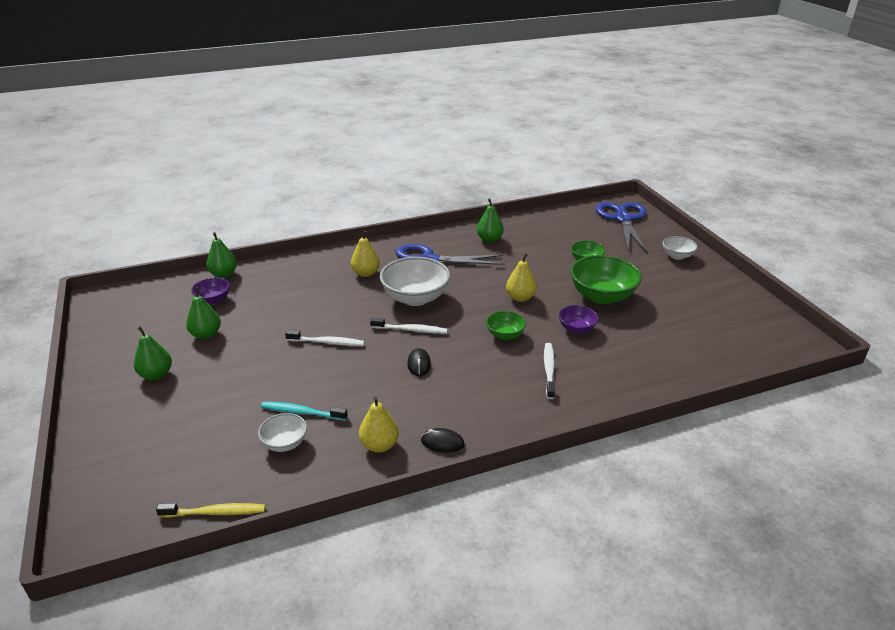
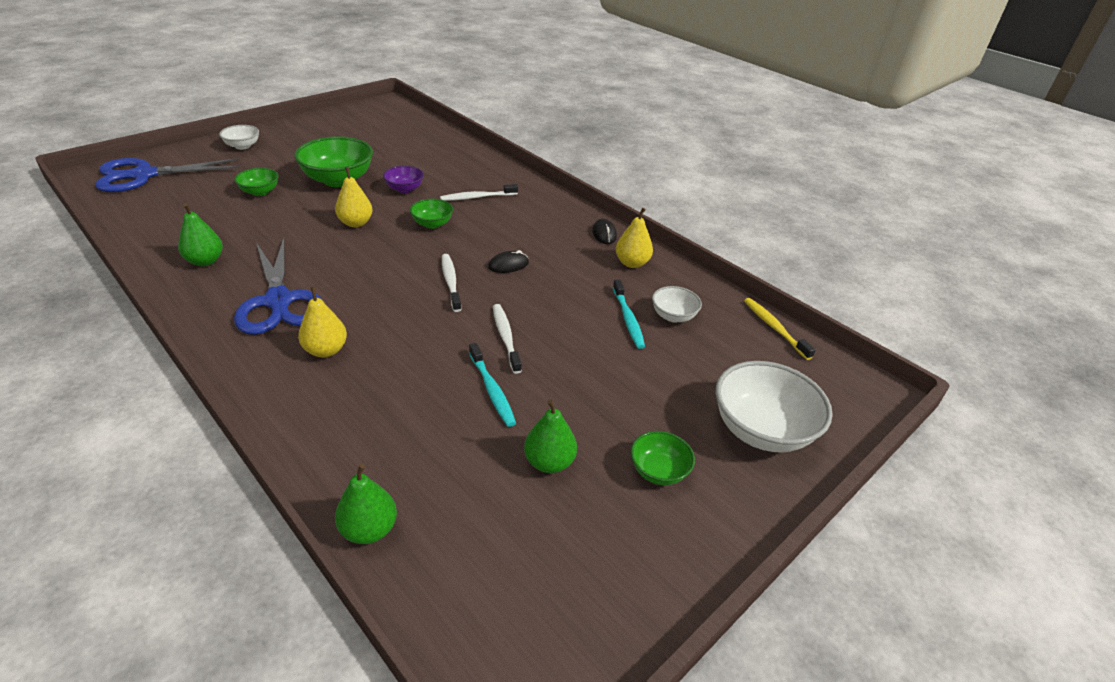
camera: 115 degrees left, 5 degrees up
green pear [134,326,172,380] -> green bowl [631,431,695,485]
purple bowl [191,278,230,304] -> none
white bowl [380,257,450,306] -> white bowl moved to [716,361,833,453]
none -> turquoise toothbrush [469,343,516,427]

